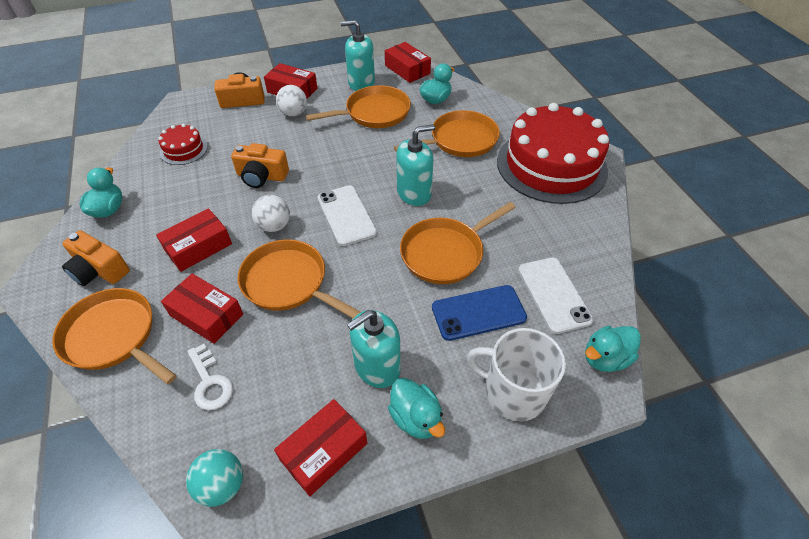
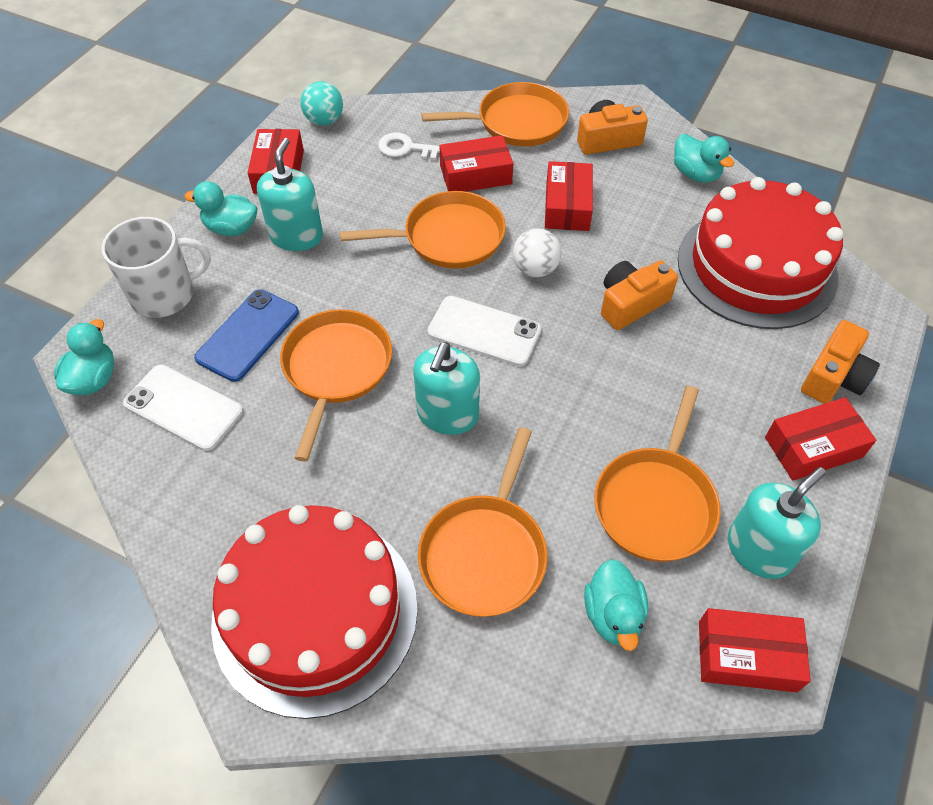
camera: 135 degrees right, 5 degrees up
red cake [158,124,208,165] -> red cake [678,177,843,329], size x2.30
white ball [276,85,307,117] -> none

